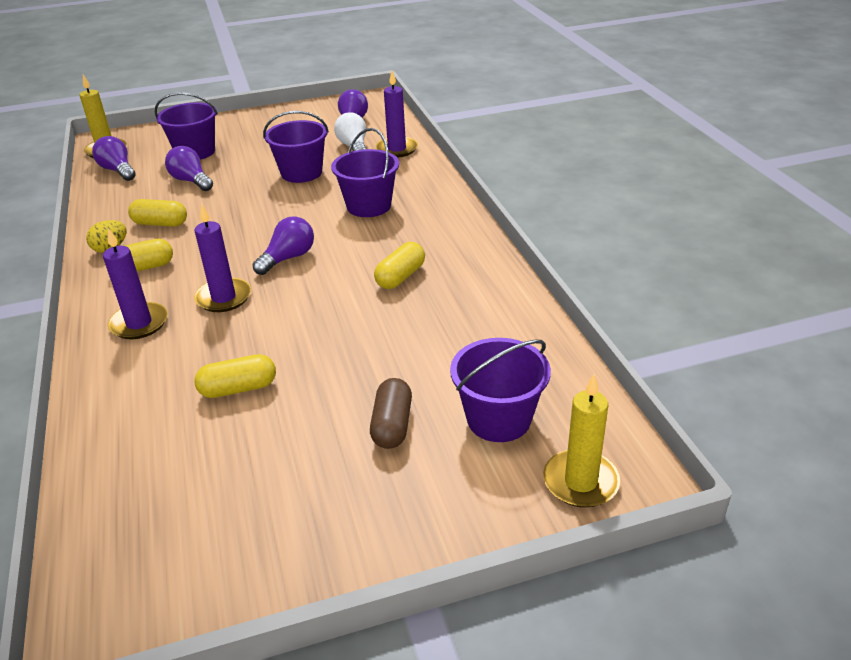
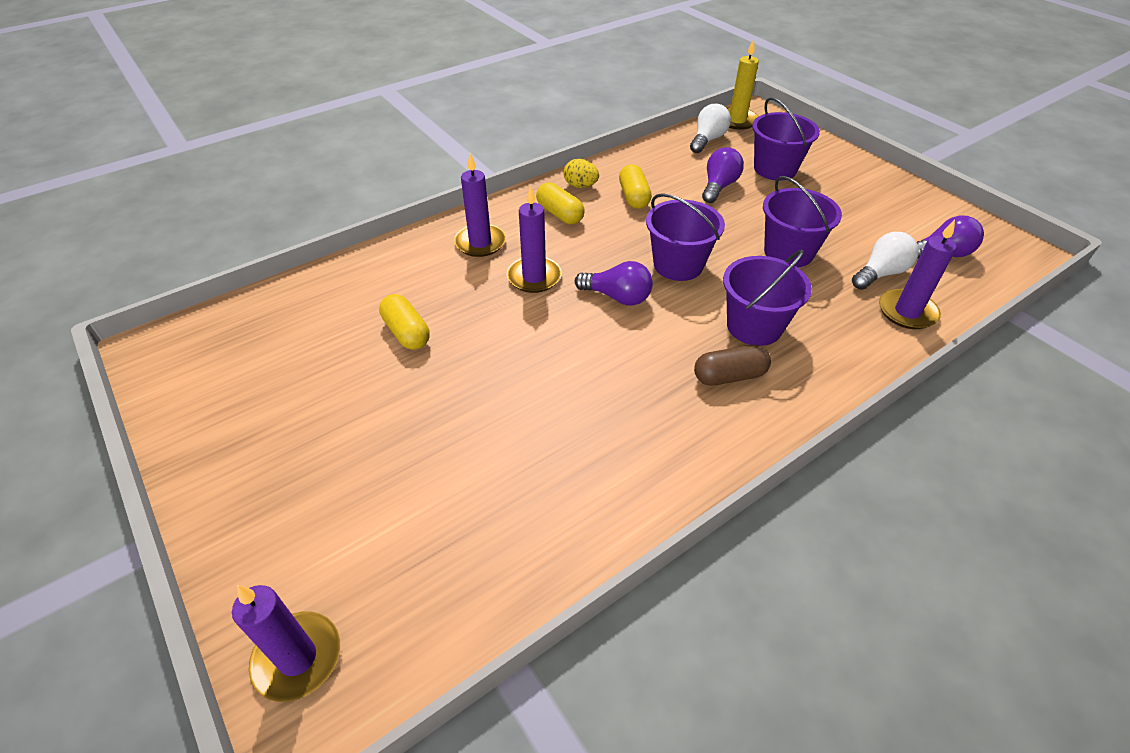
camera: 70 degrees right, 10 degrees up
purple light bulb [92,136,136,181] -> white light bulb [690,104,731,153]
brown capsule [370,378,412,449] -> brown capsule moved to [694,345,771,386]
yellow capsule [374,242,425,289] -> none
purple bucket [450,338,551,442] -> purple bucket moved to [646,193,725,281]
yellow candle [543,374,621,508] -> purple candle [232,585,340,702]

